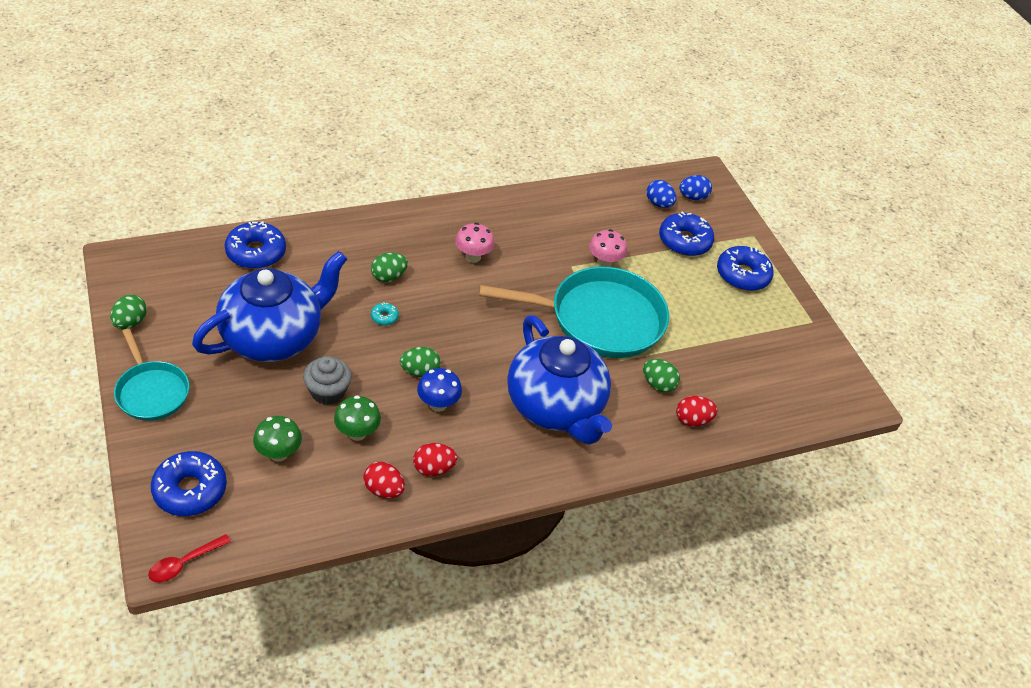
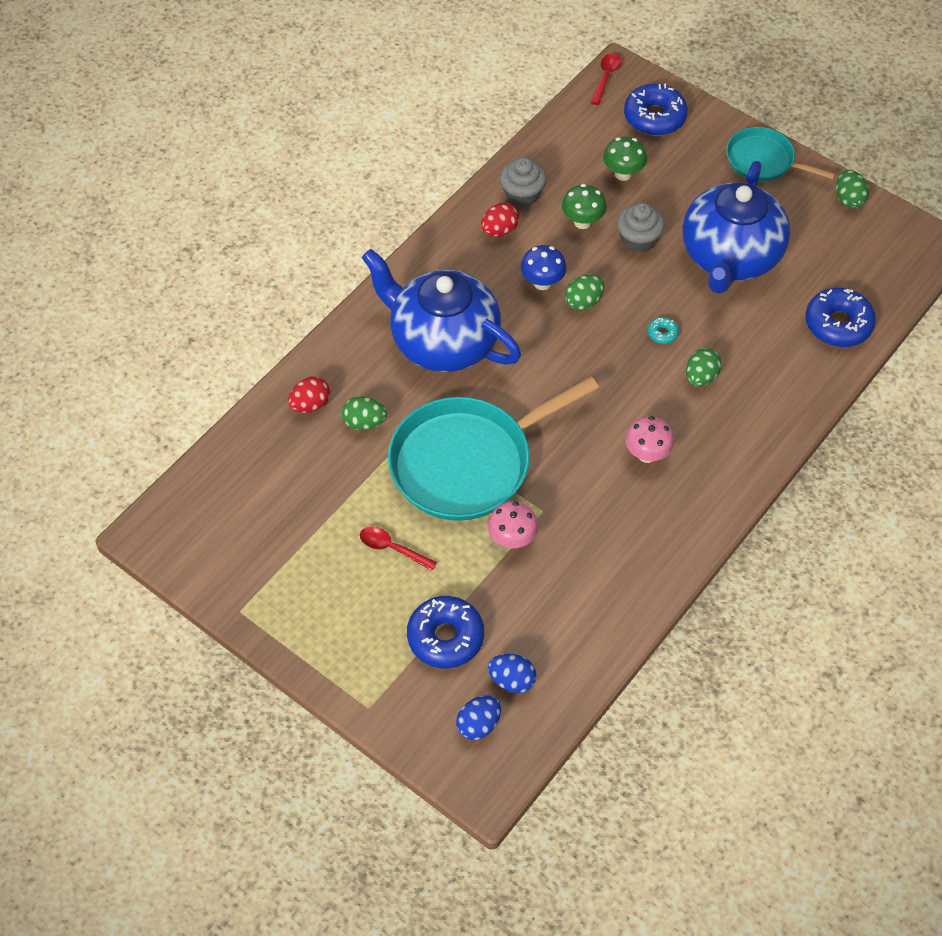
camera: 155 degrees right, 10 degrees up
red egg [363,462,405,498] -> grey cupcake [500,157,547,207]
blue donut [717,246,774,291] -> none
none -> red spoon [360,526,437,571]

